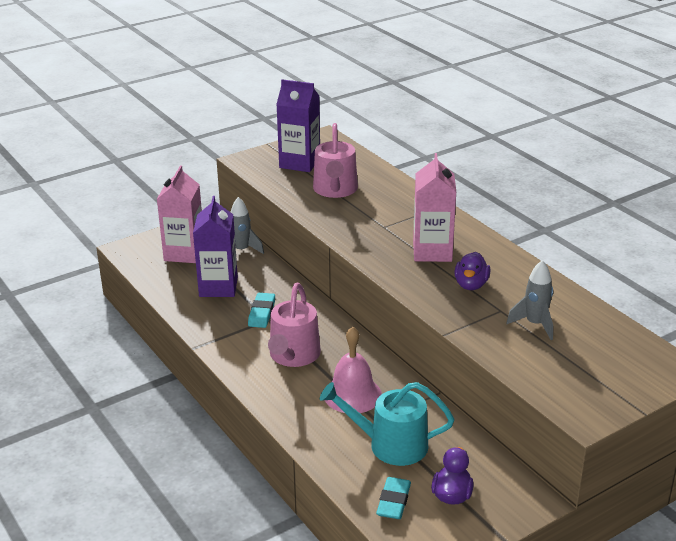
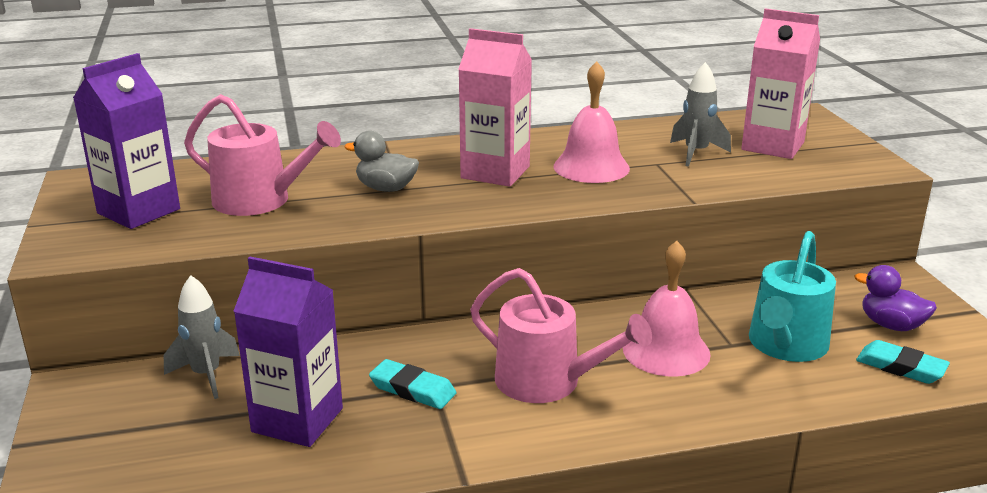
camera: 70 degrees left, 5 degrees down
pink carton [157,165,202,263] -> pink carton moved to [741,8,820,159]
purple duck [454,252,491,290] -> pink bell [554,61,630,183]
none -> grey duck [345,131,419,192]

